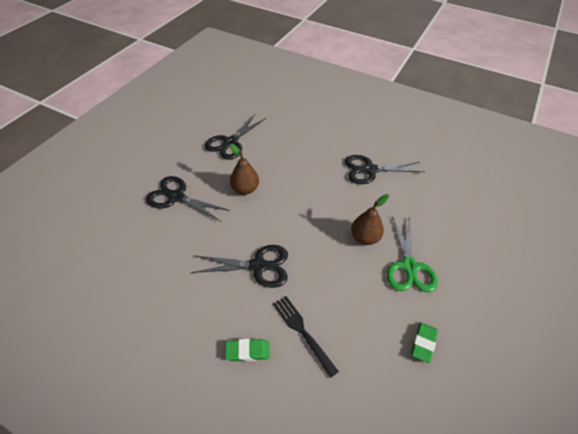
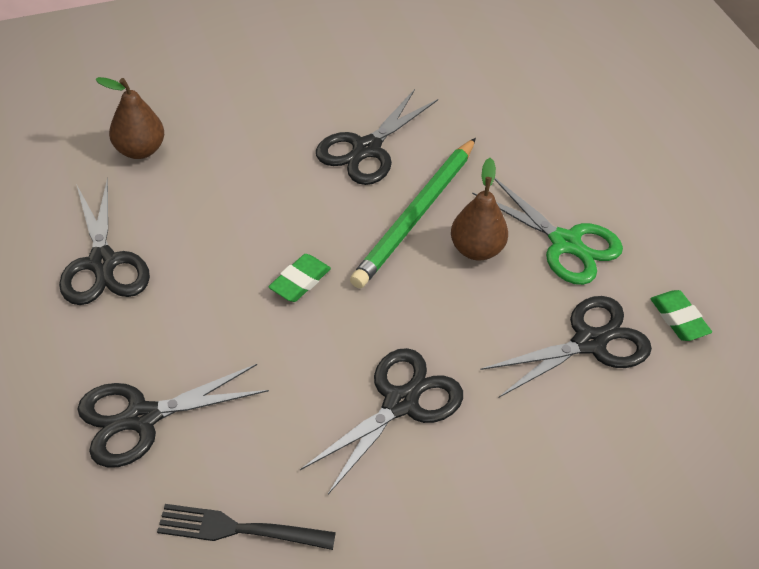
camera: 50 degrees left, 0 degrees up
green eraser [225,339,270,361] -> green eraser moved to [268,254,331,302]
brown pear [230,144,259,195] -> brown pear moved to [95,77,164,159]
black fork [273,296,339,378] -> black fork moved to [157,504,336,550]
none -> green pencil [350,138,476,288]
none -> black scissors [480,296,652,397]

